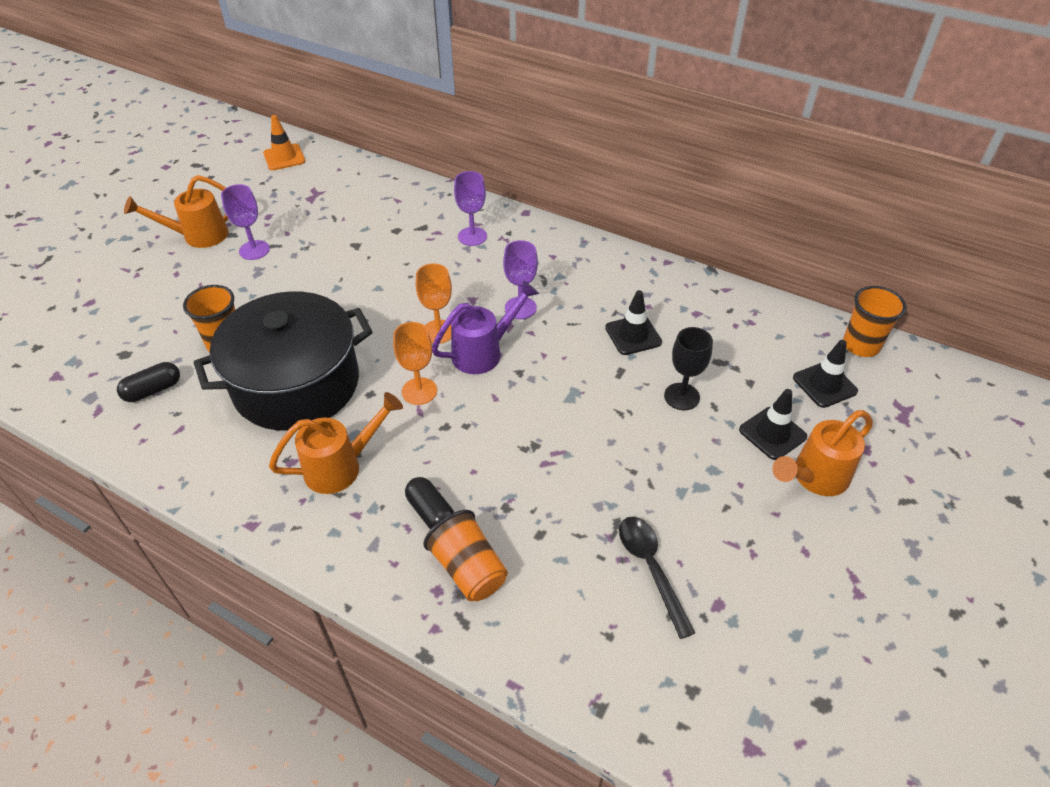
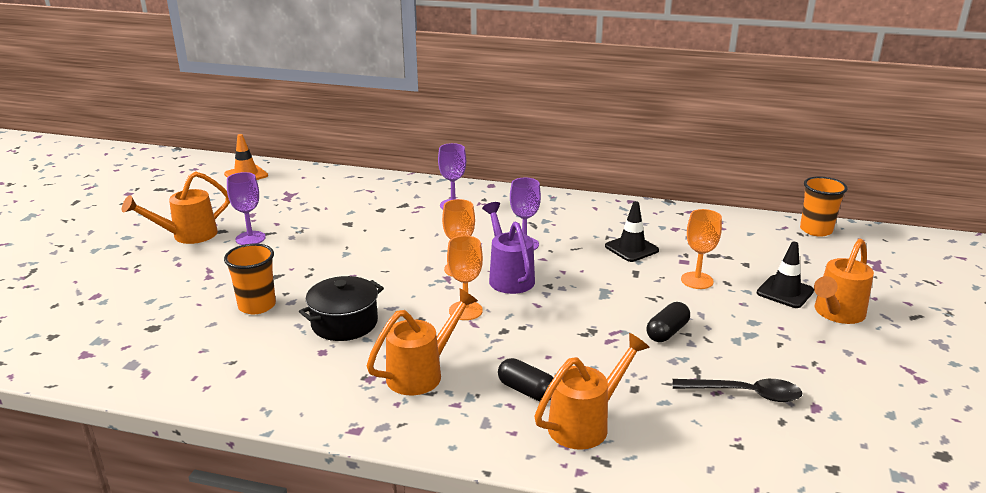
camera: 15 degrees left, 20 degrees down
black capsule [117,362,180,402] -> black capsule moved to [646,302,690,342]
black pot [194,291,373,431] -> black pot [299,276,384,341], size x0.53
orange cup [423,510,508,601] -> orange watering can [534,333,650,450]
purple watering can [432,280,539,374] -> purple watering can turned 60 degrees counterclockwise [482,202,535,294]
black spoon [619,517,695,639] -> black spoon turned 135 degrees clockwise [673,379,802,402]
black goblet [664,327,713,410] -> orange goblet [681,209,722,289]
black traffic cone [793,340,858,408] -> none

